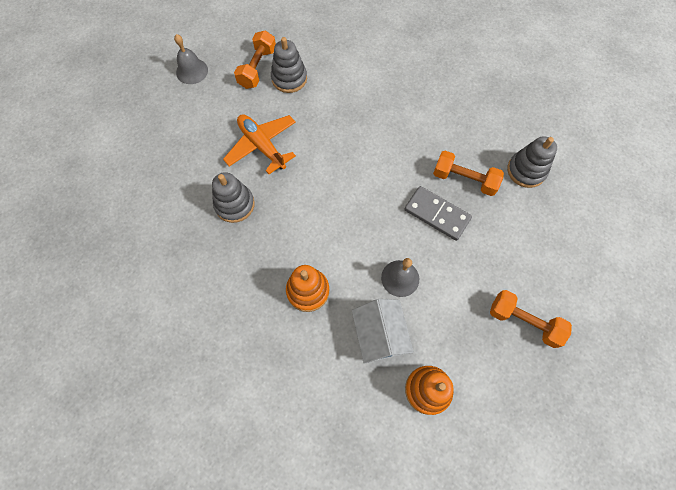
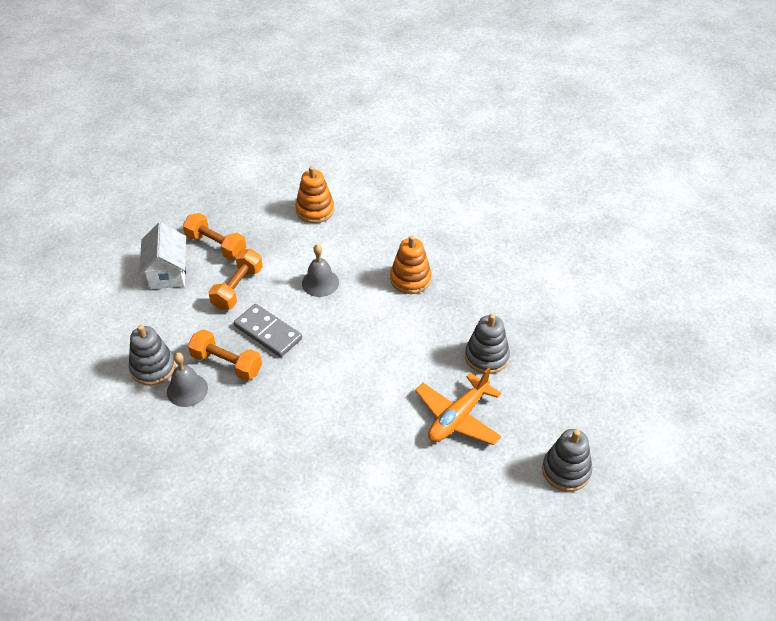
camera: 175 degrees left, 20 degrees down
grey bell [174,34,208,84] -> grey bell moved to [167,353,208,407]
orange plane [223,114,296,174] -> orange plane turned 75 degrees clockwise [415,368,501,445]
orange dumbbell [234,30,276,89] -> orange dumbbell moved to [208,249,263,310]
grey stacking toy [271,37,307,93] -> grey stacking toy moved to [542,429,592,492]
white house [352,299,414,364] -> white house moved to [139,222,186,289]

